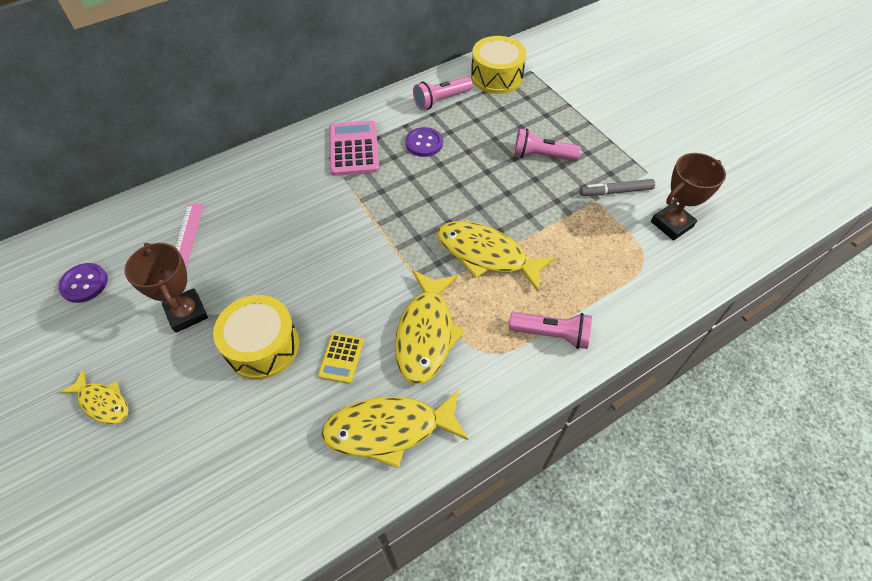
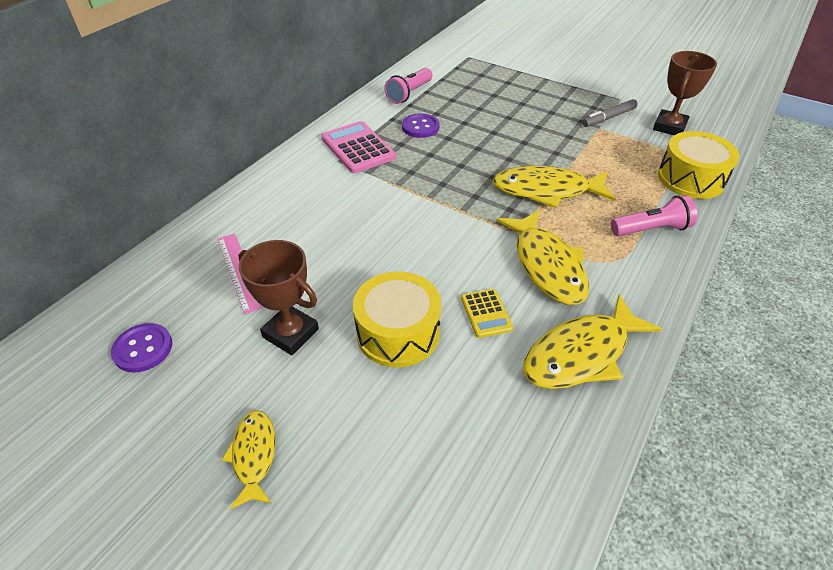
camera: 25 degrees left, 10 degrees down
yellow fish [60,370,128,424] -> yellow fish turned 105 degrees counterclockwise [221,410,275,509]
yellow drum [471,36,526,94] -> yellow drum moved to [658,131,739,199]
pink flashlight [514,128,581,161] -> none

